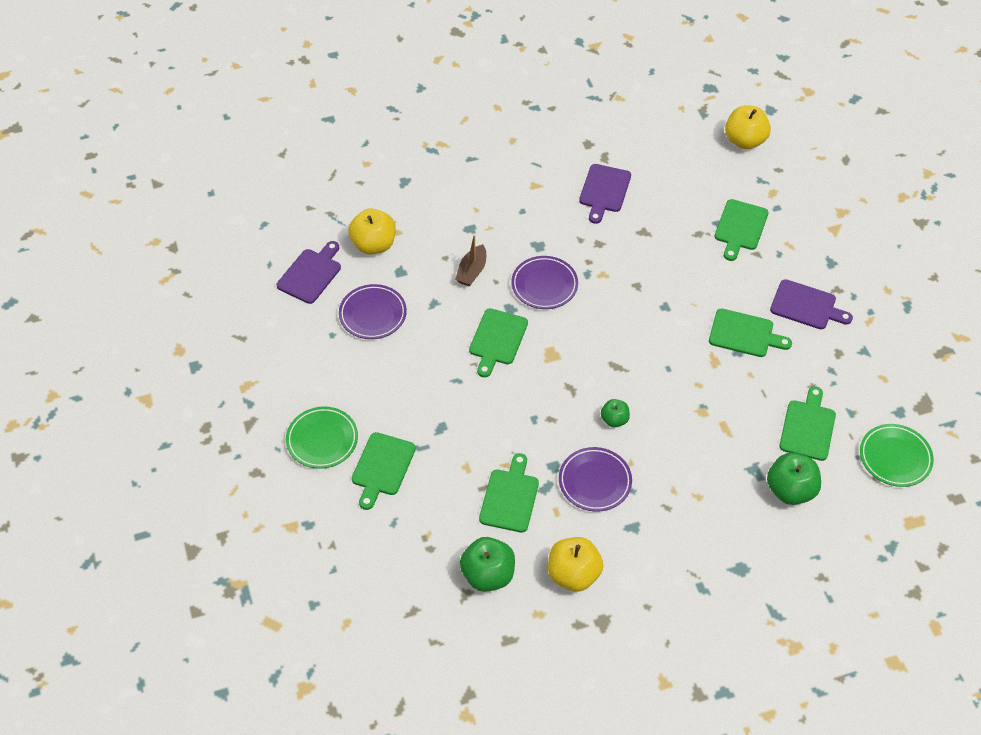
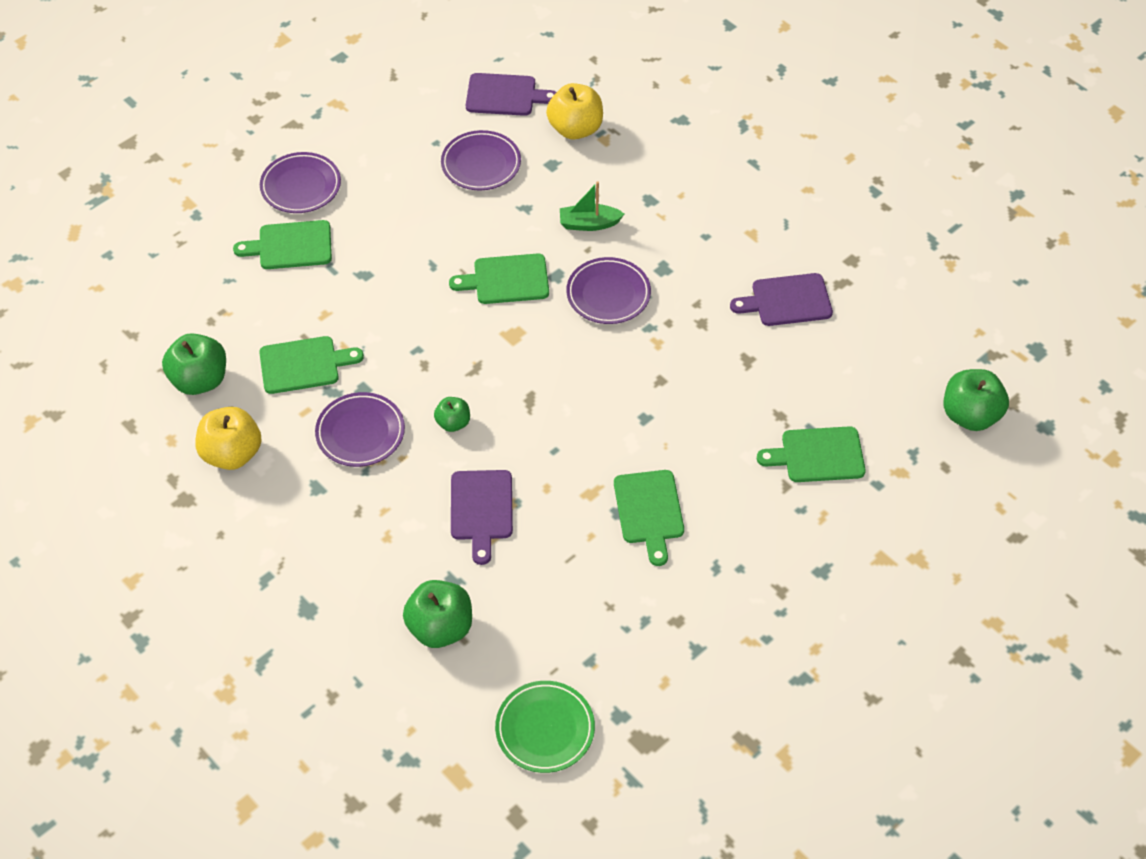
camera: 65 degrees right, 0 degrees up
green plate [286,406,358,469] -> purple plate [260,152,341,213]
brown boat [455,235,486,287] -> green boat [560,181,624,231]
yellow apple [725,106,771,149] -> green apple [943,369,1009,431]
purple cutting board [770,279,853,329] -> purple cutting board moved to [451,470,513,565]
green cutting board [779,386,836,461] -> none

